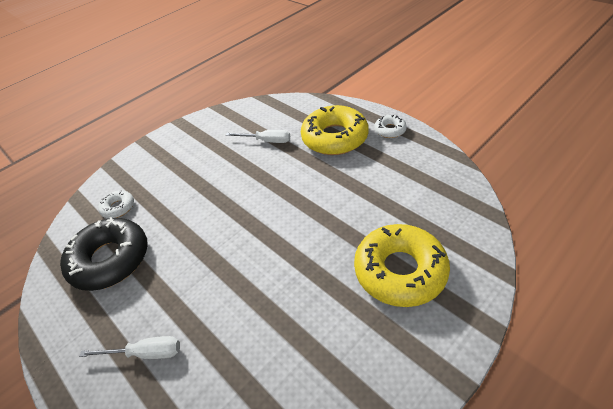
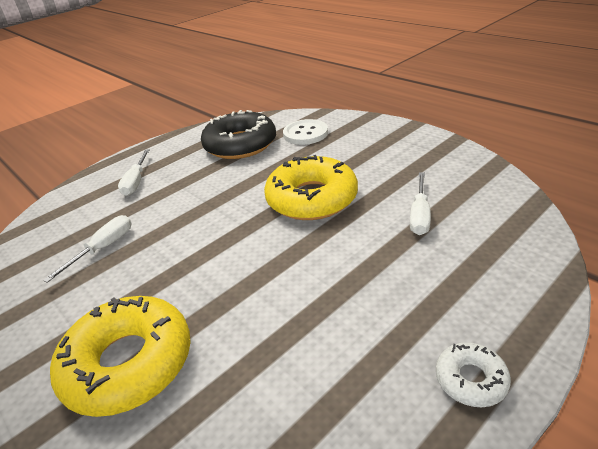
camera: 90 degrees right, 10 degrees down
white donut [98,190,134,218] -> white button [283,119,328,145]
yellow donut [301,105,368,155] -> yellow donut moved to [264,155,358,220]
none -> white screwdriver [43,215,132,283]

